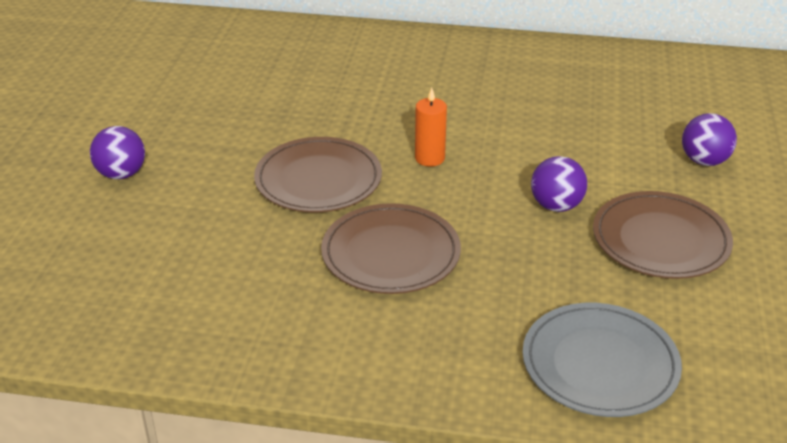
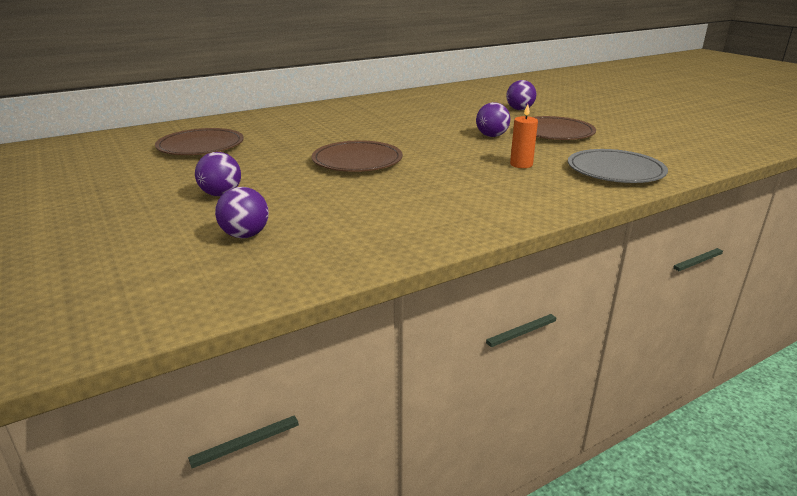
camera: 40 degrees left, 10 degrees down
brown plate [321,203,461,294] -> brown plate moved to [155,128,244,155]
orange candle [415,88,447,167] -> orange candle moved to [510,104,538,168]
none -> purple ball [215,187,269,238]

